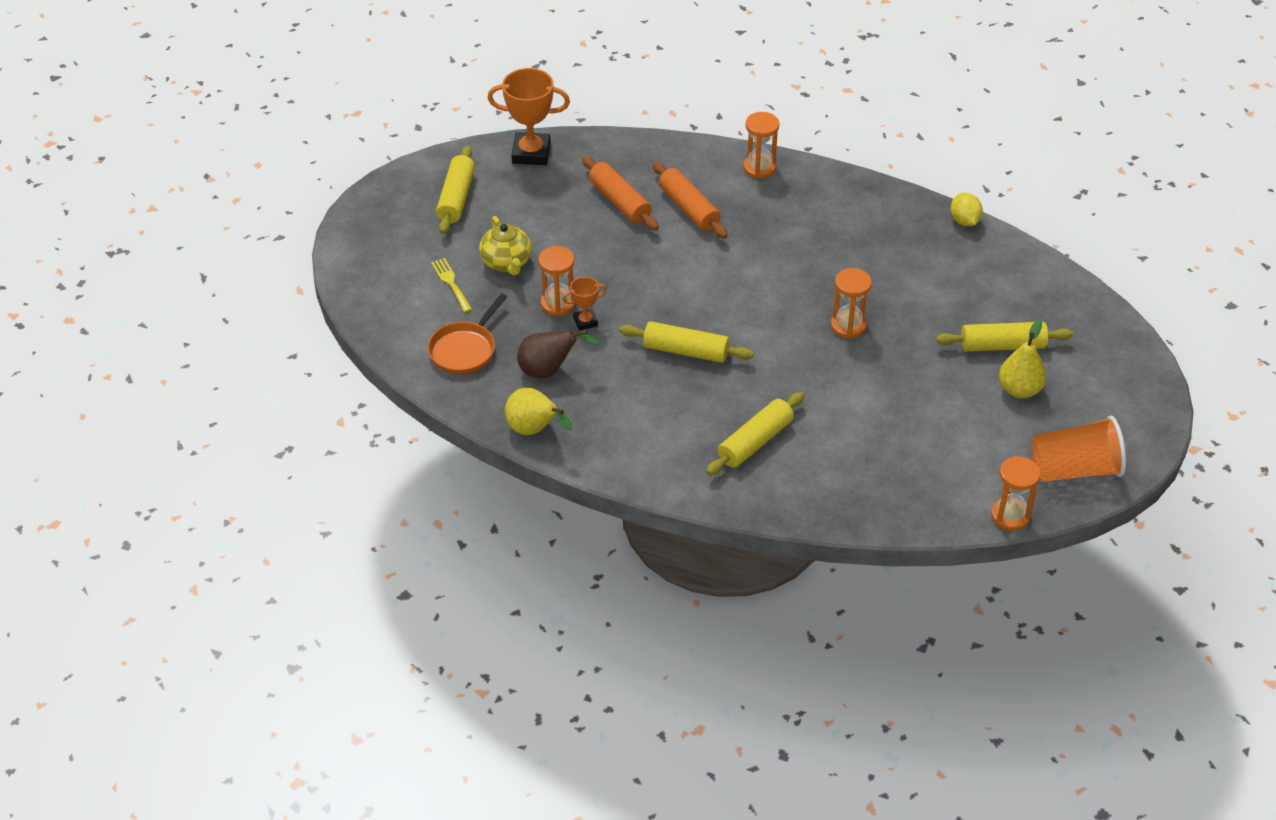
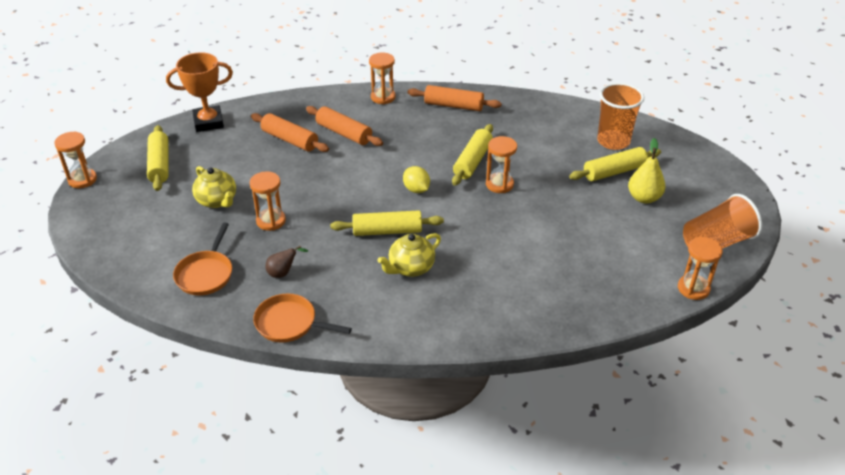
camera: 20 degrees left, 5 degrees down
yellow fork [431,258,472,313] -> none
yellow pear [505,388,572,435] -> orange pan [253,294,352,343]
brown pear [517,330,600,378] -> brown pear [266,246,308,278], size x0.63
orange trophy [563,277,607,331] -> none
yellow rolling pin [706,392,804,475] -> yellow rolling pin moved to [452,124,493,186]
yellow lemon [951,193,983,226] -> yellow lemon moved to [403,166,430,193]
none -> orange hourglass [54,131,97,188]
none -> yellow teapot [377,233,441,277]
none -> orange rolling pin [407,85,502,111]
none -> orange cup [597,83,644,150]

